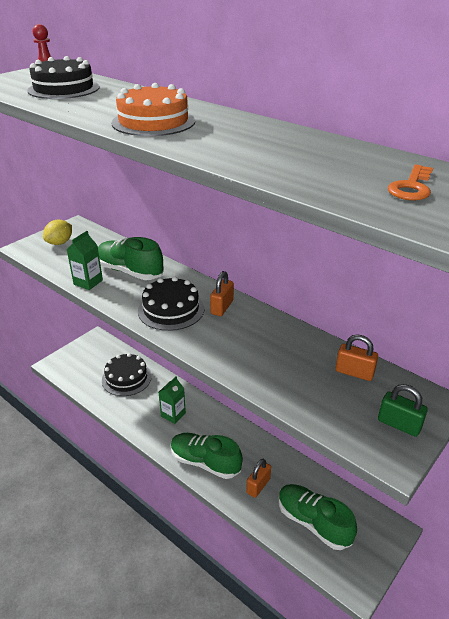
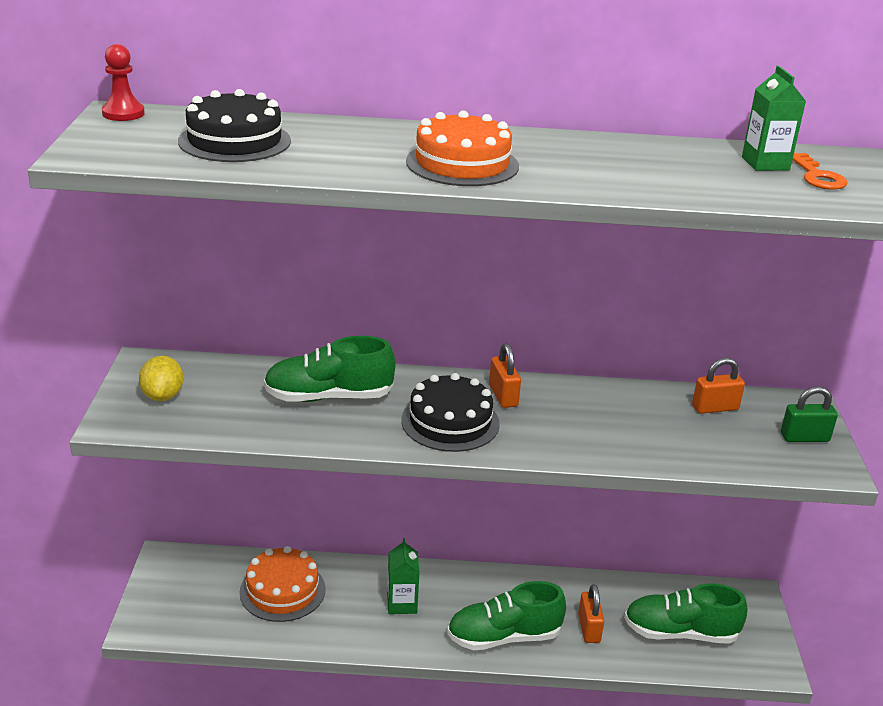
camera: 40 degrees left, 5 degrees down
green carton [67,231,103,290] -> green carton moved to [742,66,806,171]
black cake [102,353,152,396] -> orange cake [240,546,326,622]

